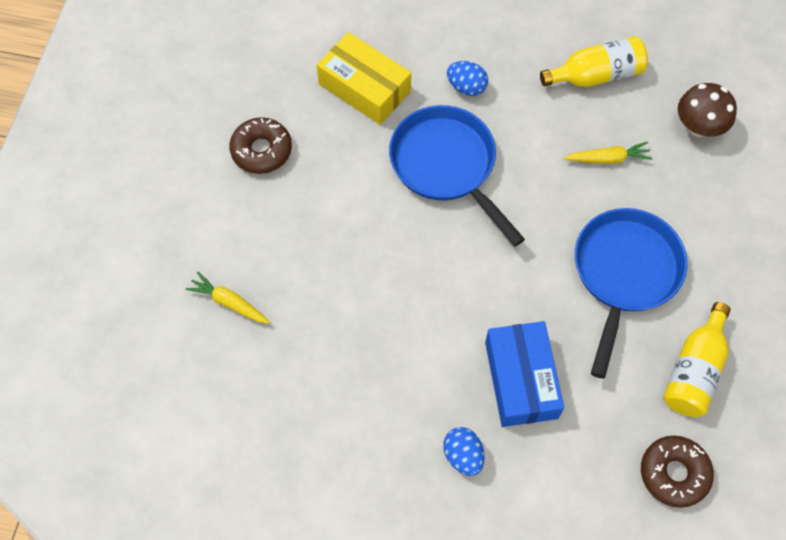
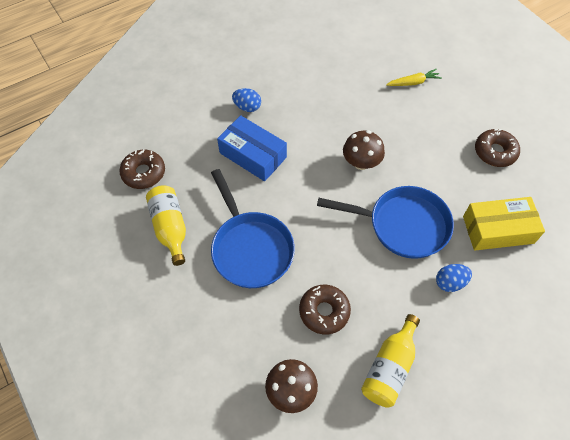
camera: 135 degrees right, 5 degrees down
yellow carrot [564,142,652,164] -> brown donut [299,285,351,334]
none -> brown mushroom [343,130,385,170]

